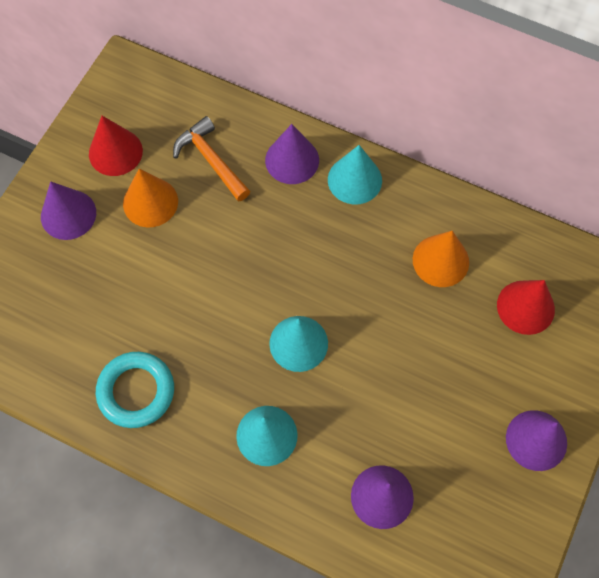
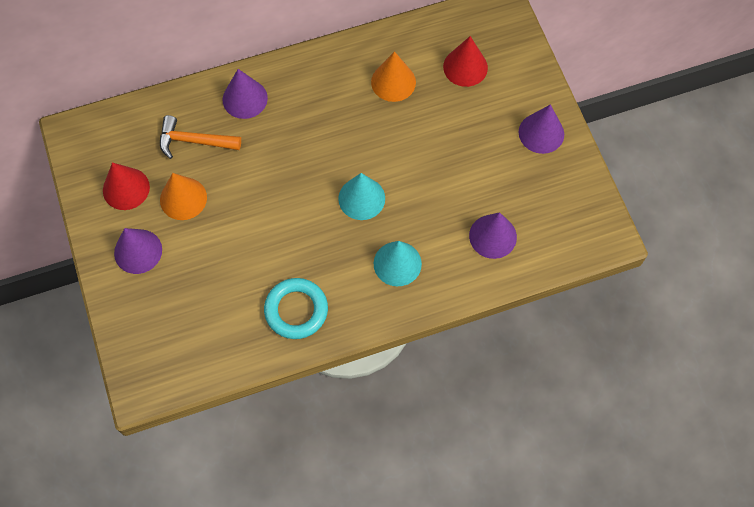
camera: 45 degrees left, 0 degrees up
turquoise cone [328,145,382,205] -> none

